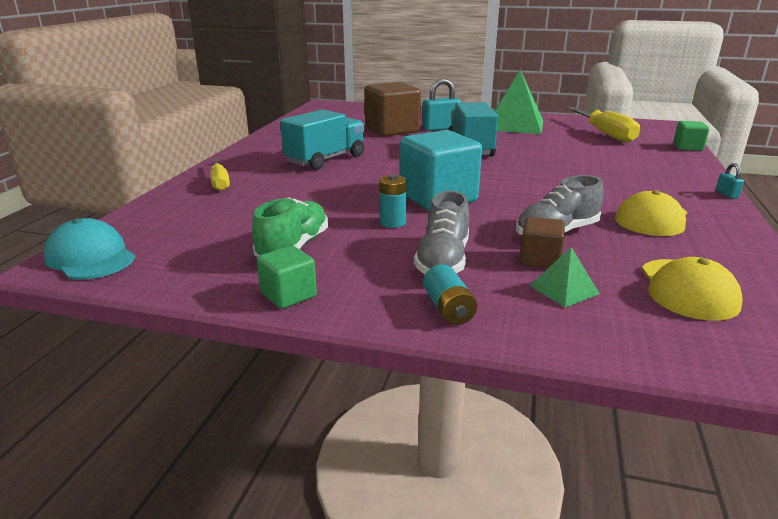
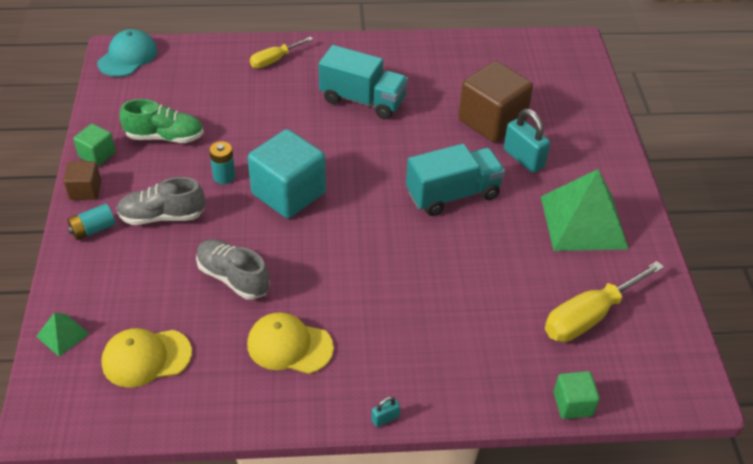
camera: 70 degrees right, 20 degrees up
brown cube [519,217,565,268] -> brown cube moved to [63,161,101,200]
green pyramid [529,247,600,308] -> green pyramid moved to [36,312,89,357]

